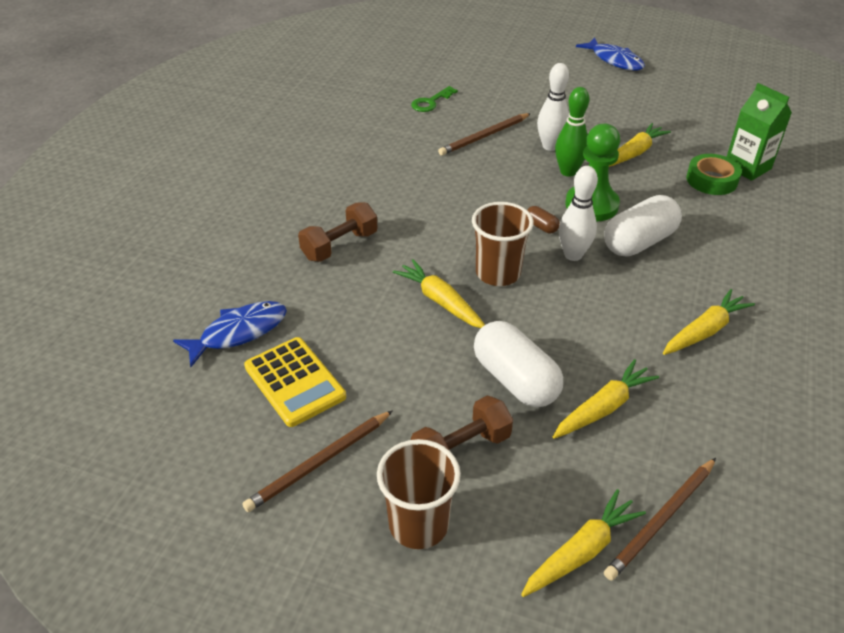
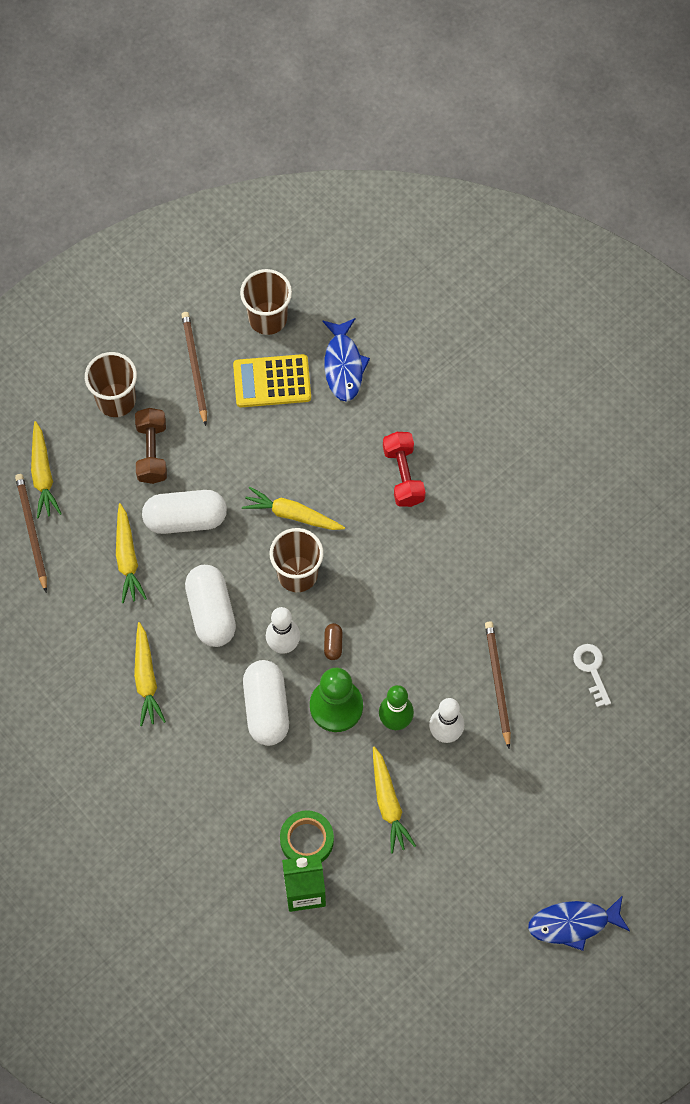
camera: 120 degrees right, 25 degrees up
brown dumbbell [298,202,378,262] -> red dumbbell [383,432,426,507]
yellow carrot [393,259,485,328] -> yellow carrot turned 150 degrees counterclockwise [242,487,345,530]
green key [411,86,458,112] -> white key [573,644,611,707]
brown capsule [527,206,560,233] -> brown capsule turned 75 degrees counterclockwise [324,623,343,660]
none -> white capsule [185,565,236,647]
none -> brown cup [240,269,292,335]

